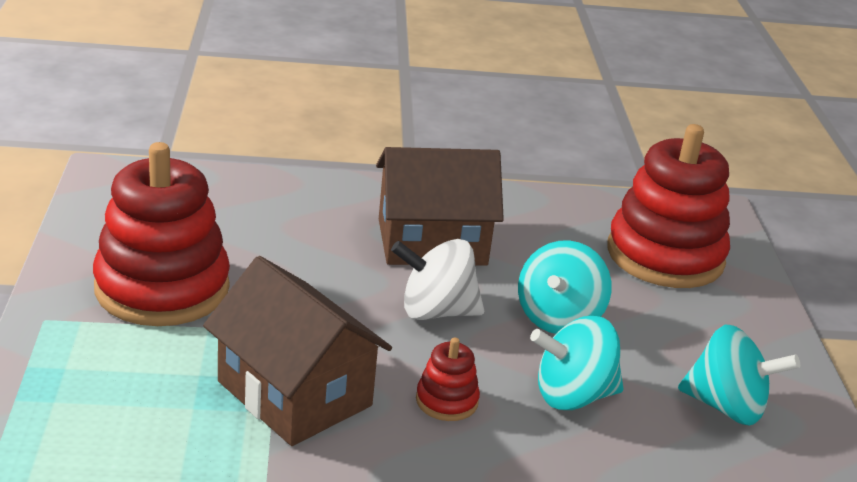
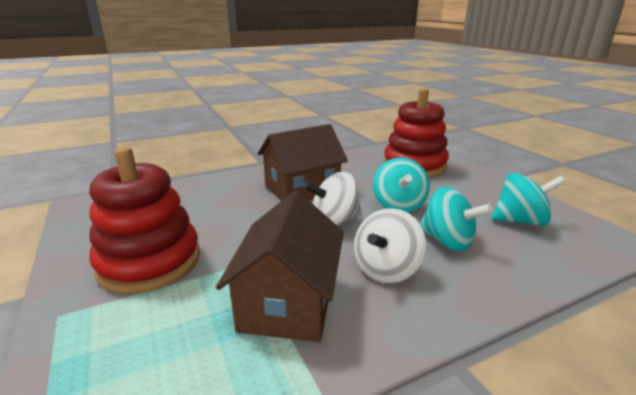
camera: 20 degrees left, 5 degrees down
brown house [203,256,392,446] -> brown house turned 75 degrees clockwise [216,191,344,342]
red stacking toy [416,338,480,421] -> white spinning top [354,208,426,283]
turquoise spinning top [530,316,623,410] -> turquoise spinning top turned 105 degrees counterclockwise [420,187,493,252]

